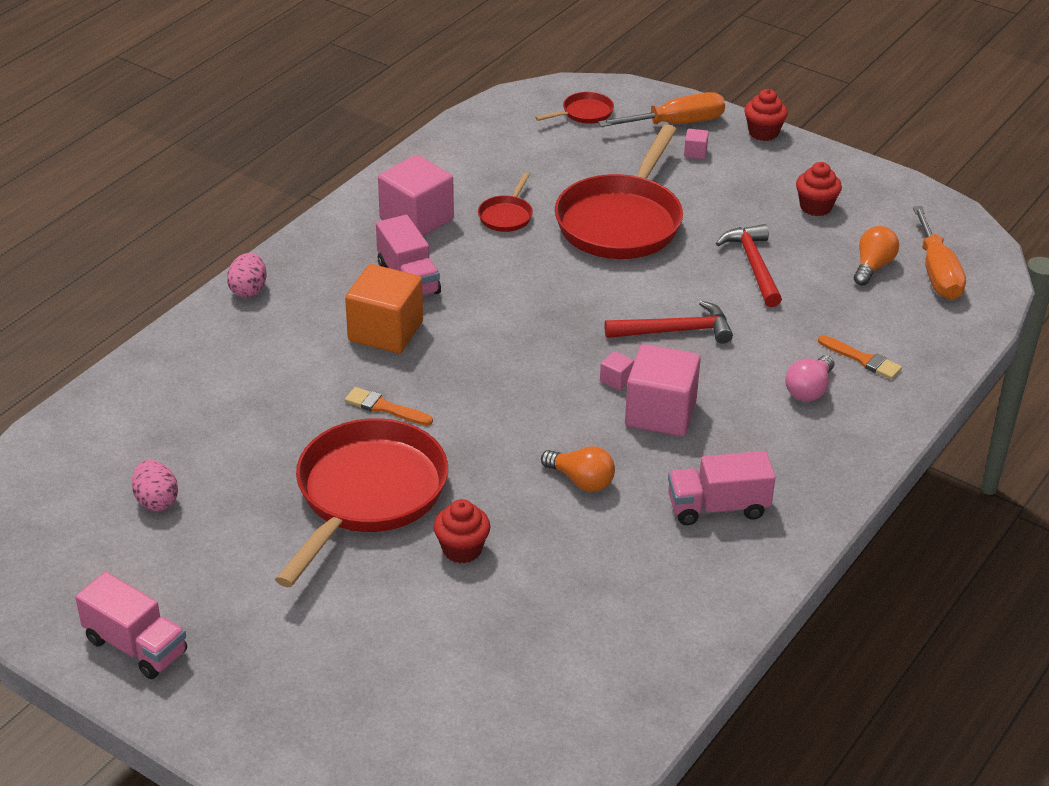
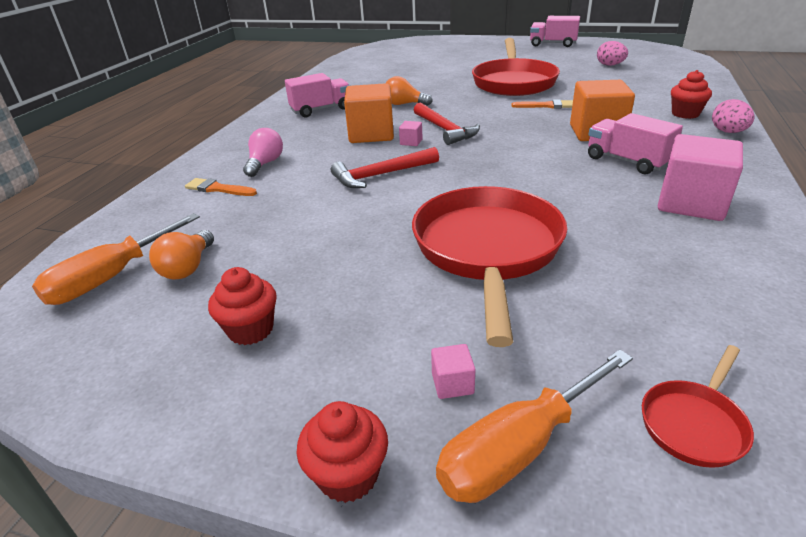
camera: 165 degrees right, 5 degrees down
red cupcake [434,499,491,563] -> red cupcake moved to [671,70,712,119]
red pan [478,172,533,232] -> none
pink cube [625,344,701,437] -> orange cube [344,83,394,143]
red hammer [716,224,782,307] -> red hammer moved to [414,102,480,145]
orange screwdriver [913,206,966,300] -> orange screwdriver turned 120 degrees counterclockwise [32,213,200,305]

